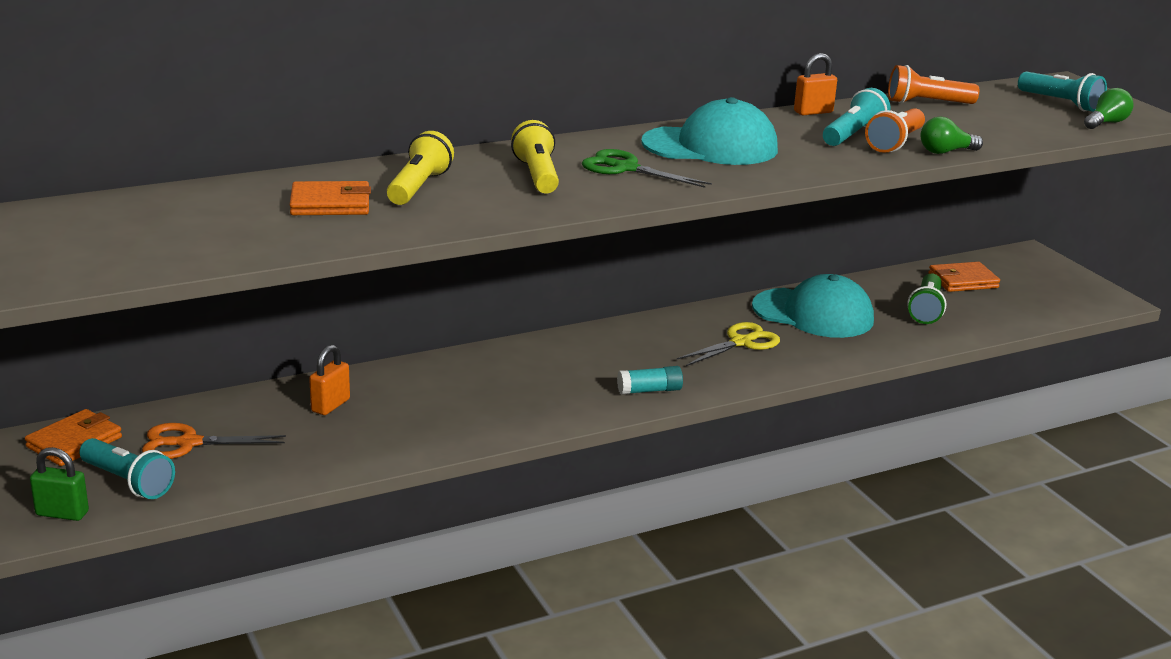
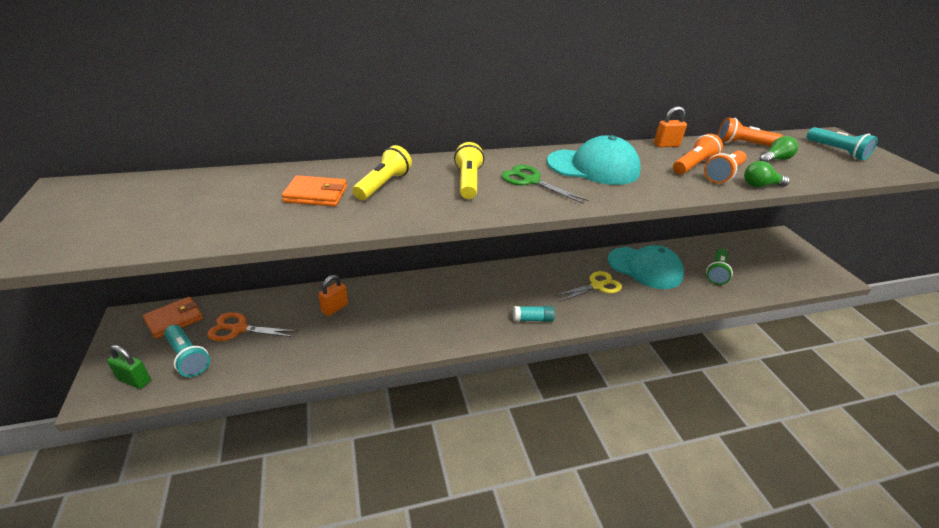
camera: 10 degrees right, 10 degrees up
turquoise flashlight [823,88,890,146] -> orange flashlight [673,134,723,175]
orange wallet [929,262,1000,292] -> none
green light bulb [1084,88,1133,129] -> green light bulb moved to [759,136,798,163]

